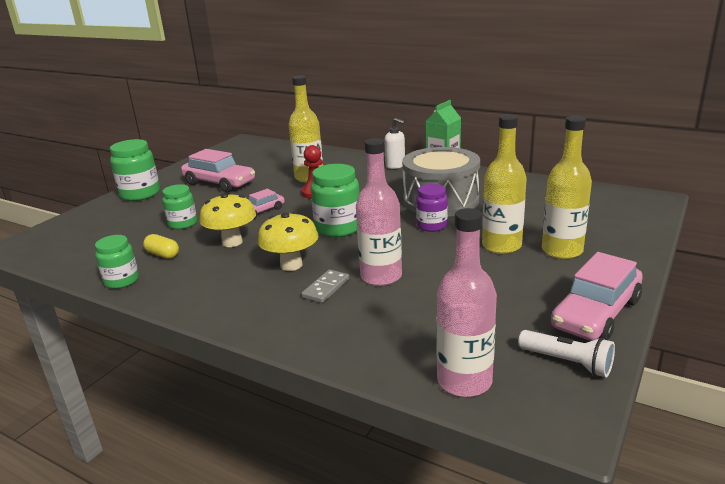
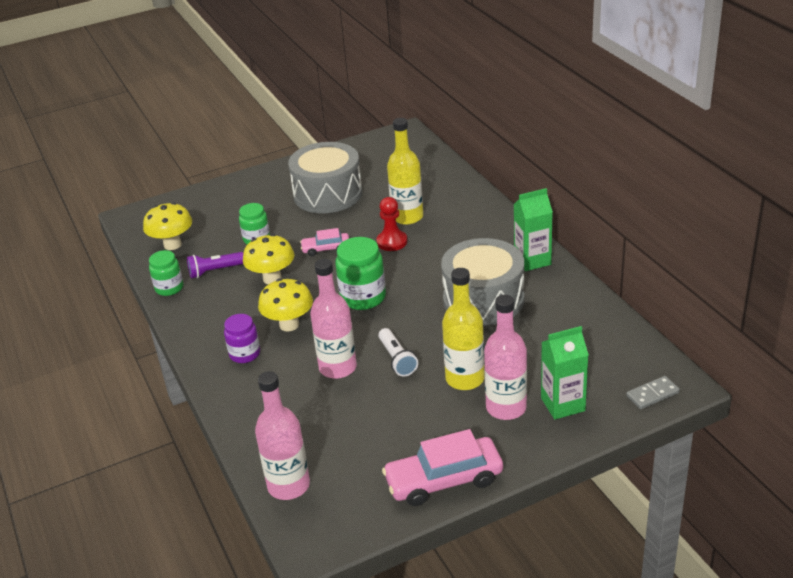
camera: 35 degrees right, 10 degrees up
green jar [110,139,160,201] -> none
yellow capsule [143,234,179,259] -> purple flashlight [187,252,243,278]
pink car [181,149,255,192] -> grey drum [288,142,362,213]
grey domino [301,270,349,303] -> grey domino moved to [626,376,680,409]
white soap dispenser [384,118,405,169] -> none
purple jar [416,184,448,232] -> purple jar moved to [224,314,260,363]
white flashlight [518,330,615,377] -> white flashlight moved to [378,328,418,377]
yellow bottle [542,116,592,259] -> pink bottle [484,295,527,420]
none -> yellow mushroom [143,202,192,250]
none -> green carton [541,326,589,419]

